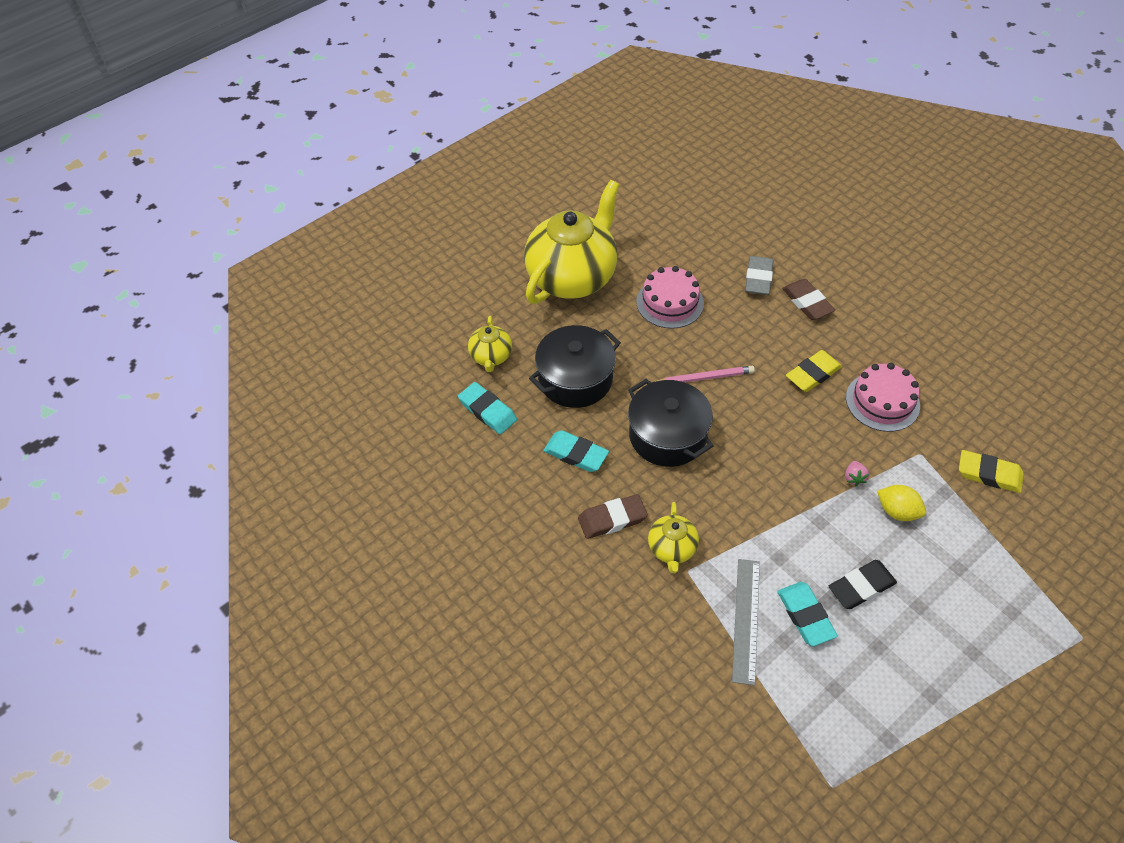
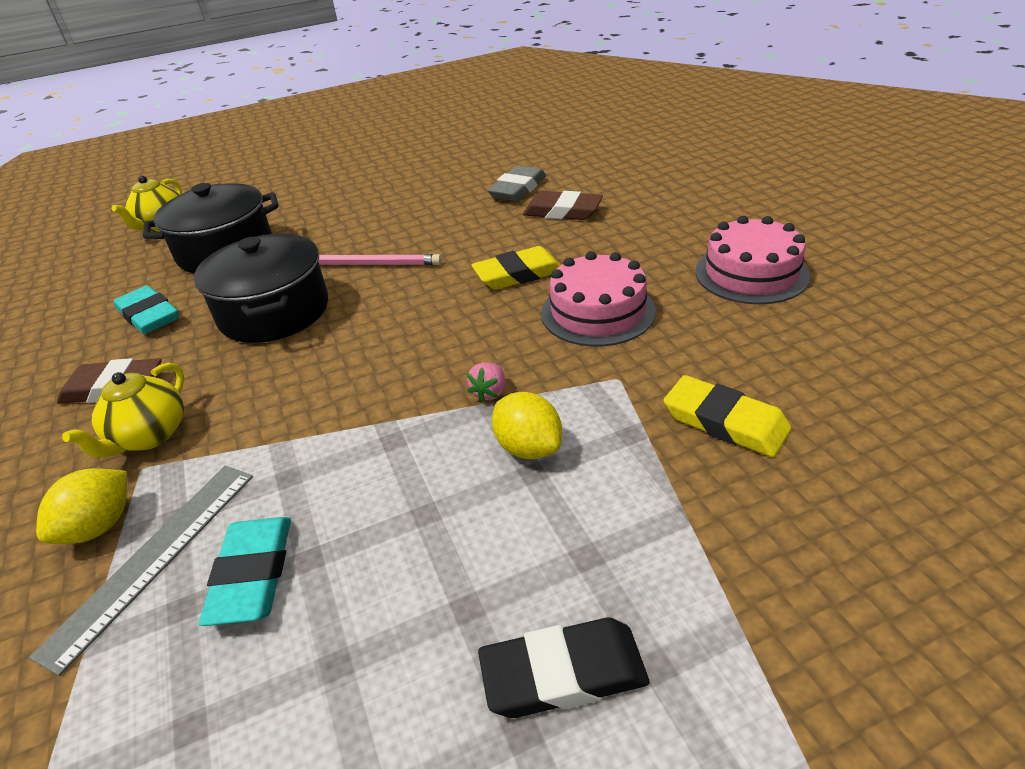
camera: 20 degrees right, 15 degrees down
turquoise eraser [458,382,517,434] -> none
yellow teapot [524,180,620,304] -> none
pink cake [636,266,704,329] -> pink cake moved to [696,216,810,304]
brown eraser [782,279,835,320] -> brown eraser turned 60 degrees counterclockwise [523,191,603,220]
black eraser [828,560,897,609] -> black eraser moved to [478,618,649,718]
none -> yellow lemon [36,468,127,544]

